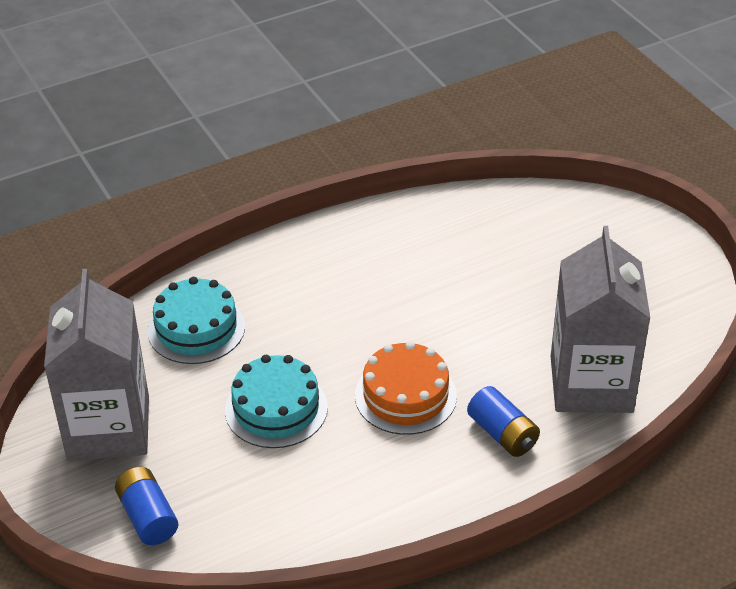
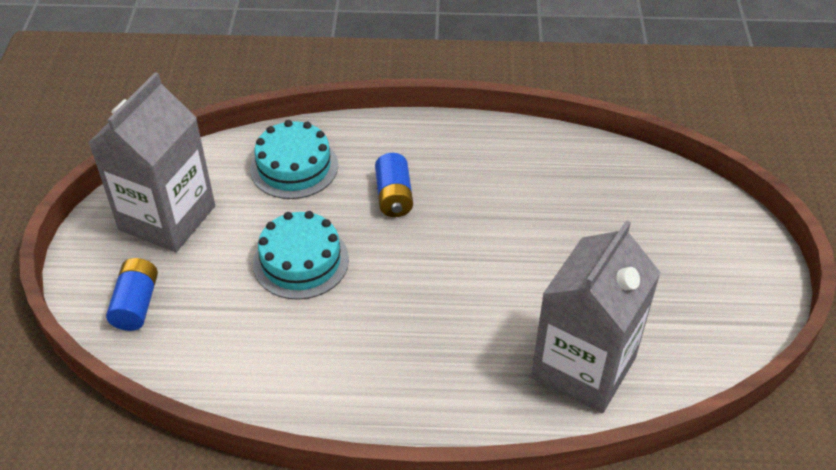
camera: 30 degrees right, 5 degrees up
orange cake [355,341,457,435] -> none
blue battery [467,386,540,457] -> blue battery moved to [375,153,413,217]

